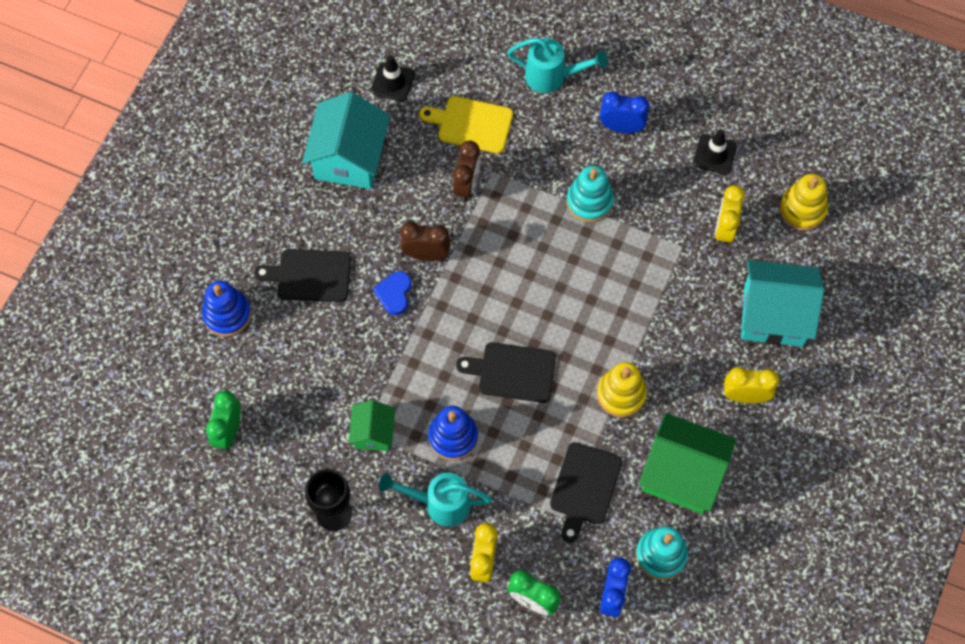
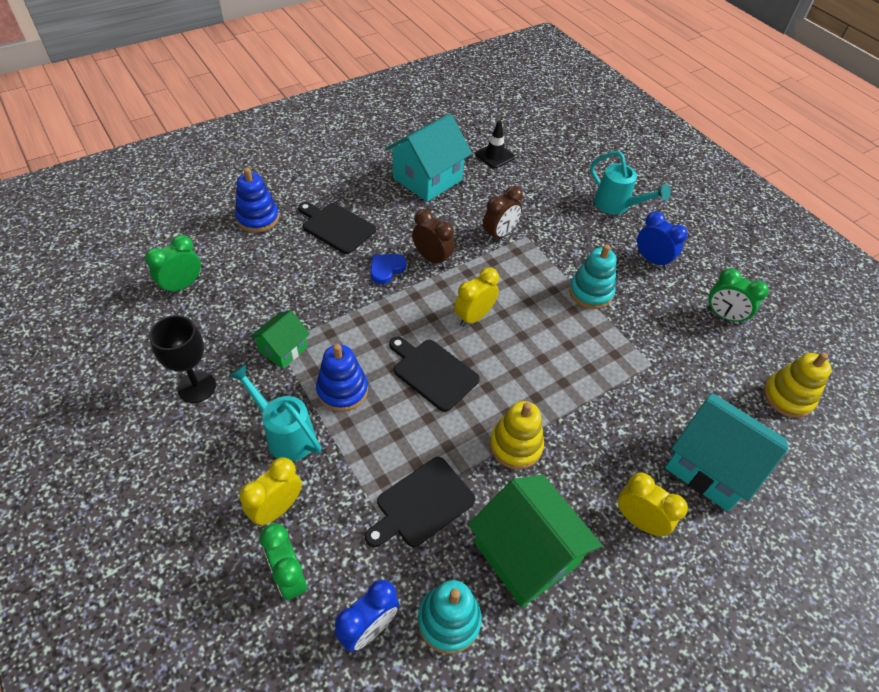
camera: 30 degrees right, 15 degrees down
yellow cutting board [419,96,513,153] -> none
black traffic cone [693,129,737,175] -> green clock [707,268,769,325]
yellow clock [715,185,745,246] -> yellow clock moved to [454,267,499,327]

